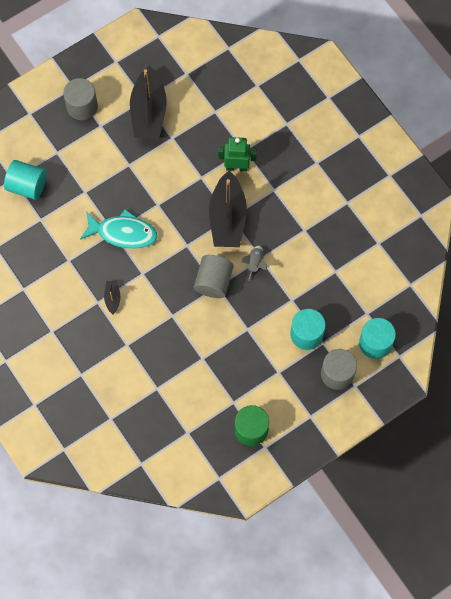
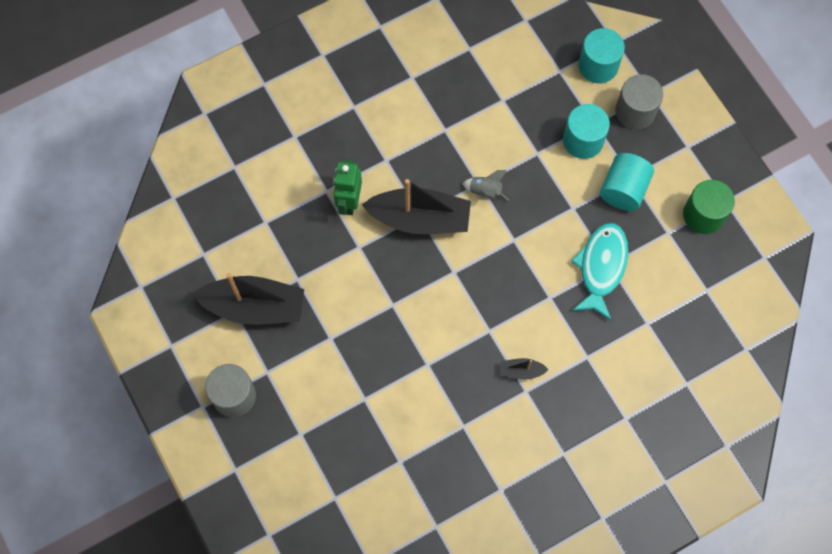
camera: 85 degrees left, 0 degrees up
turquoise cylinder [4,160,46,200] -> turquoise cylinder moved to [600,153,654,211]
turquoise fish [80,209,157,249] -> turquoise fish moved to [571,223,628,320]
grey cylinder [194,255,234,298] -> none

